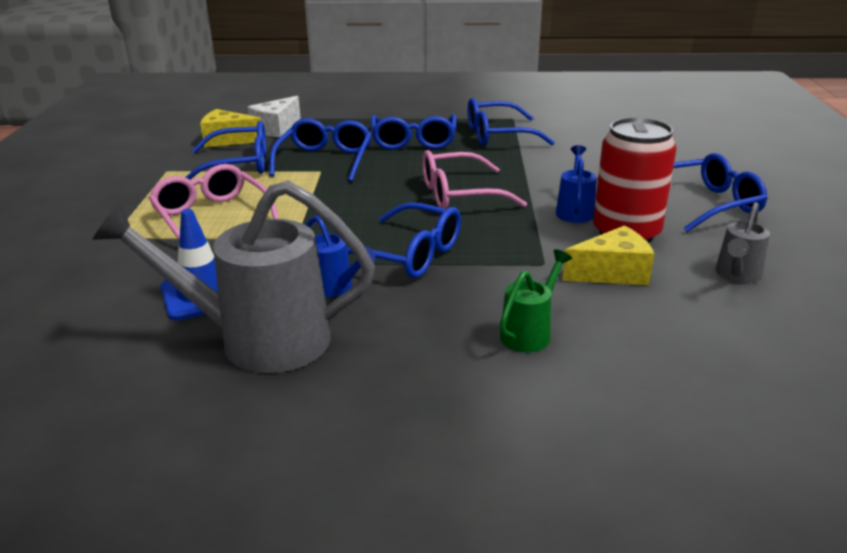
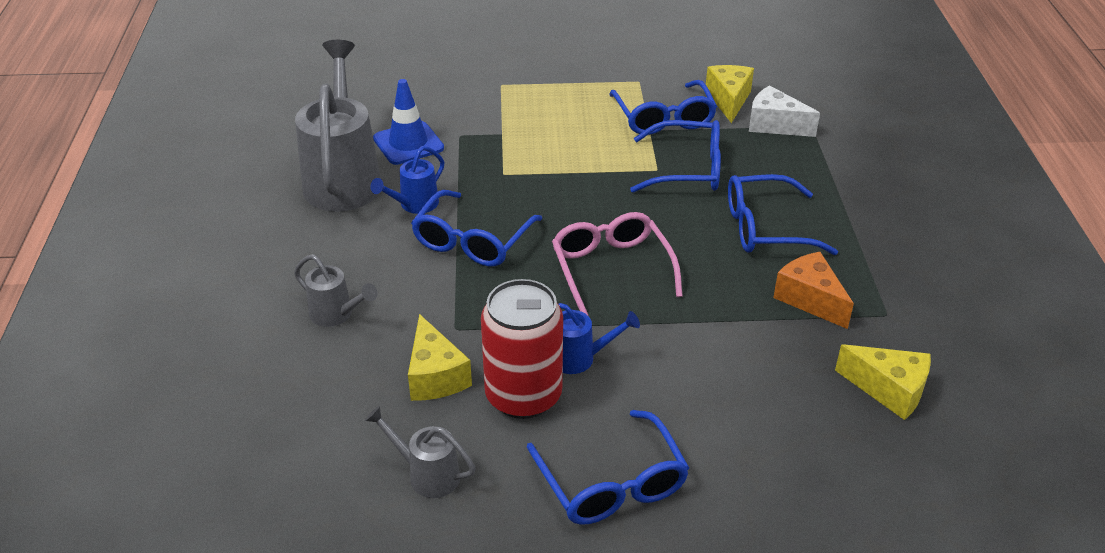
camera: 85 degrees right, 10 degrees up
pink glasses [149,164,279,240] -> none
blue glasses [468,98,555,146] -> orange cheese [773,252,854,329]
green watering can [500,249,572,352] -> grey watering can [294,254,378,327]
none -> yellow cheese [835,344,931,420]

